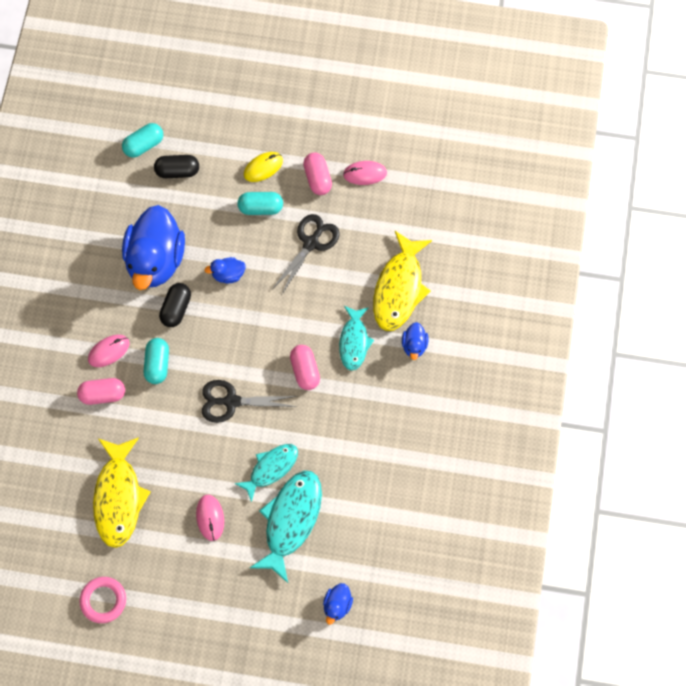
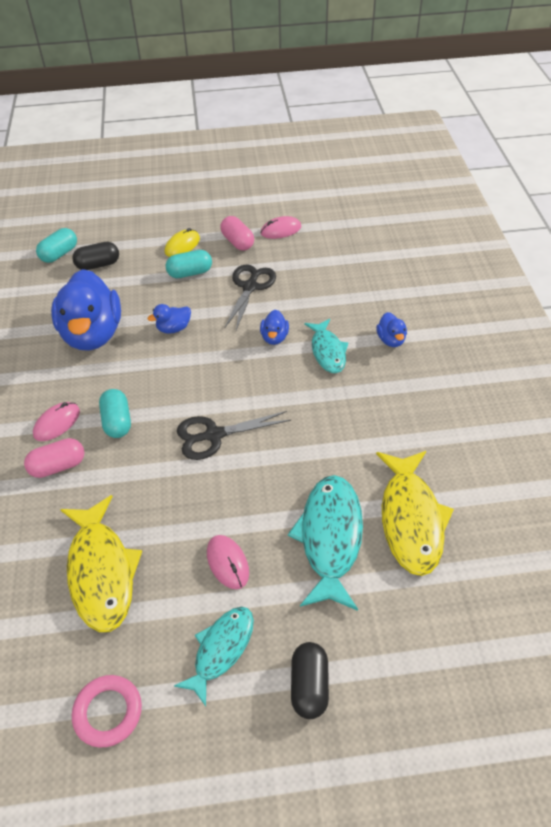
camera: 15 degrees left, 20 degrees down
black capsule [159,283,191,327] -> black capsule moved to [291,642,329,719]
turquoise fish [235,444,298,502] -> turquoise fish moved to [174,607,254,706]
pink capsule [290,345,320,390] -> none
blue duck [323,583,353,625] -> blue duck moved to [260,310,289,345]
yellow fish [373,231,432,331] -> yellow fish moved to [376,451,454,576]

